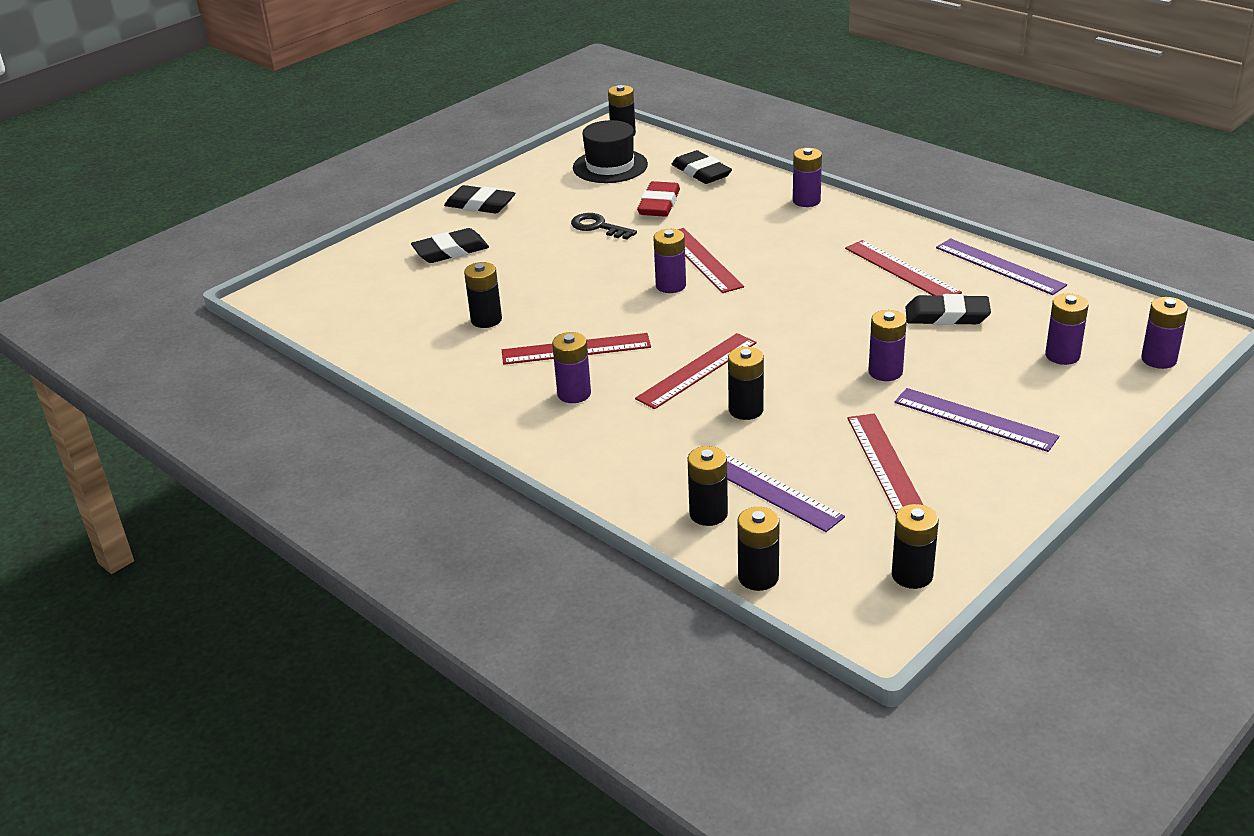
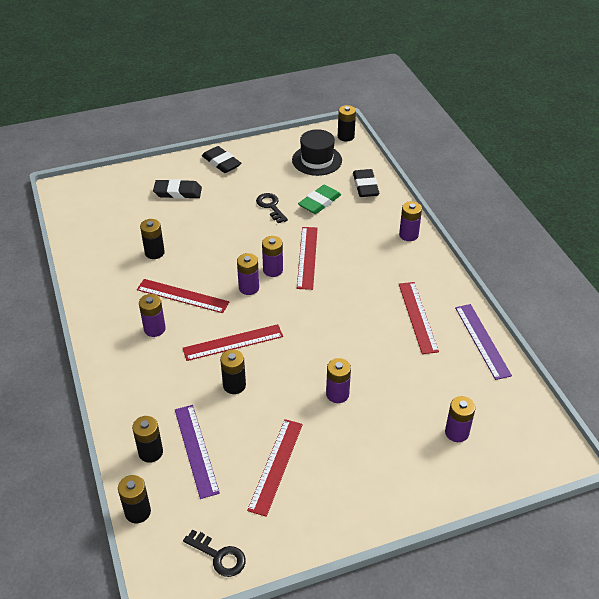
camera: 25 degrees right, 10 degrees up
red eraser [637,181,680,217] -> green eraser [298,185,341,214]
black battery [892,504,939,589] -> black key [183,529,246,577]
purple ruler [895,388,1059,452] -> none
black eraser [905,294,991,325] -> none
purple battery [1141,297,1188,369] -> purple battery moved to [237,253,259,295]

